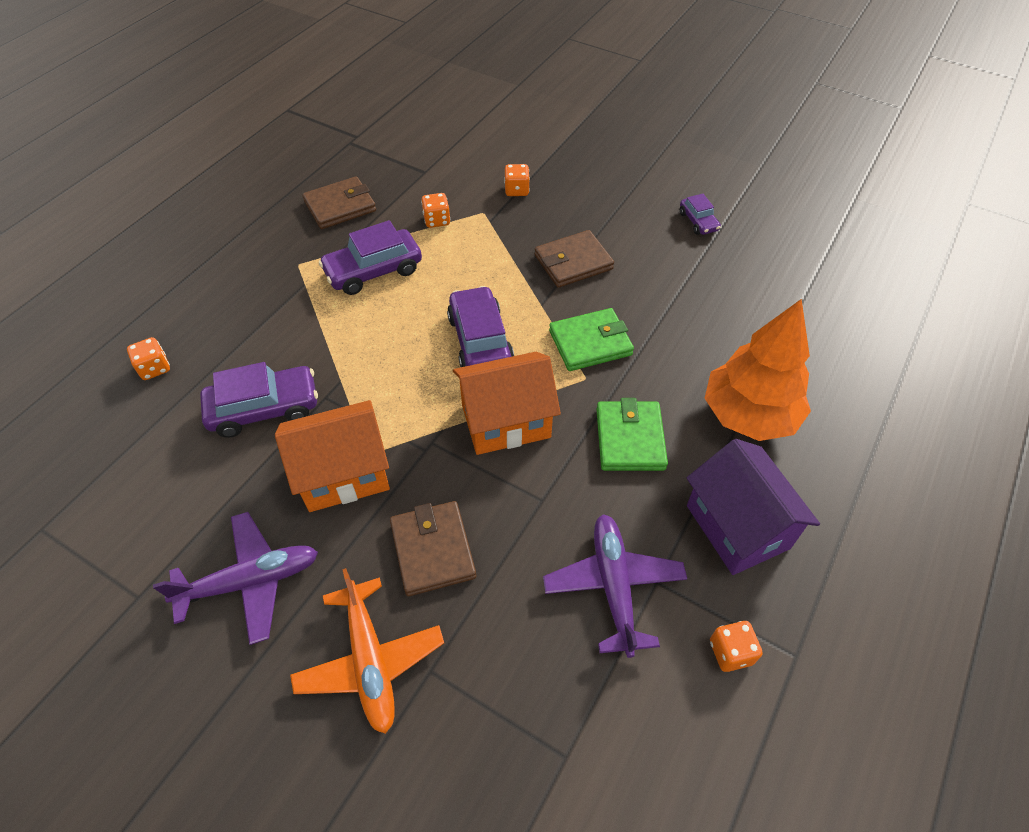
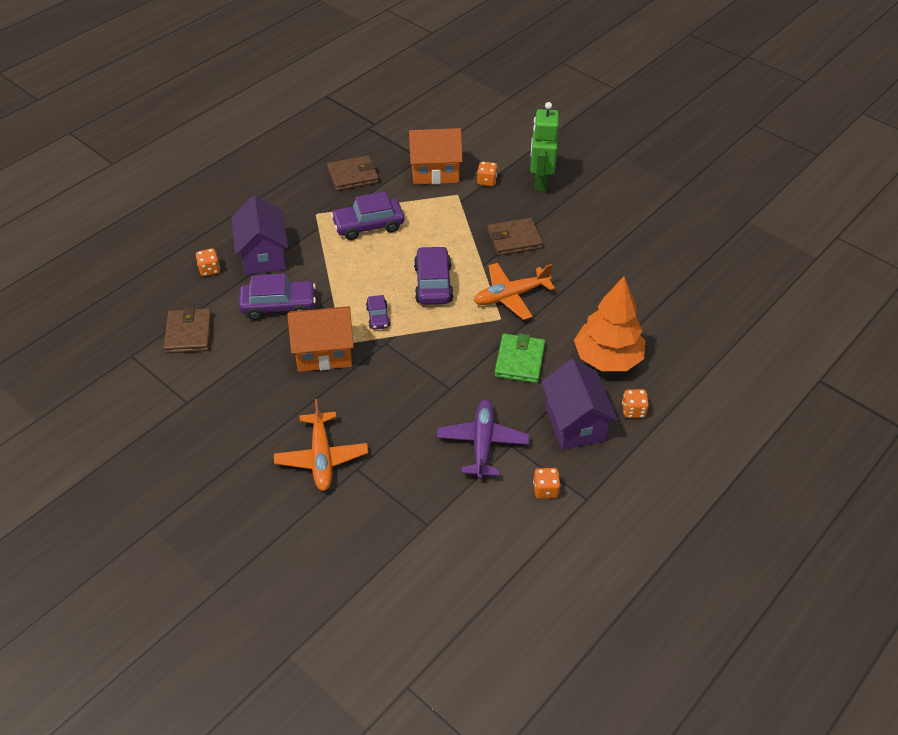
camera: 10 degrees right, 5 degrees down
purple plane [153,512,318,645] -> none
brown wallet [390,501,476,596] -> brown wallet moved to [164,307,212,353]
orange dice [421,193,450,228] -> orange dice moved to [622,389,649,418]
orange house [453,352,561,455] -> orange house moved to [408,128,463,185]
green wallet [549,308,634,371] -> orange plane [474,263,555,320]
purple car [680,194,721,235] -> purple car moved to [366,295,390,330]
none -> purple house [231,196,288,275]
none -> green robot [530,102,559,192]

